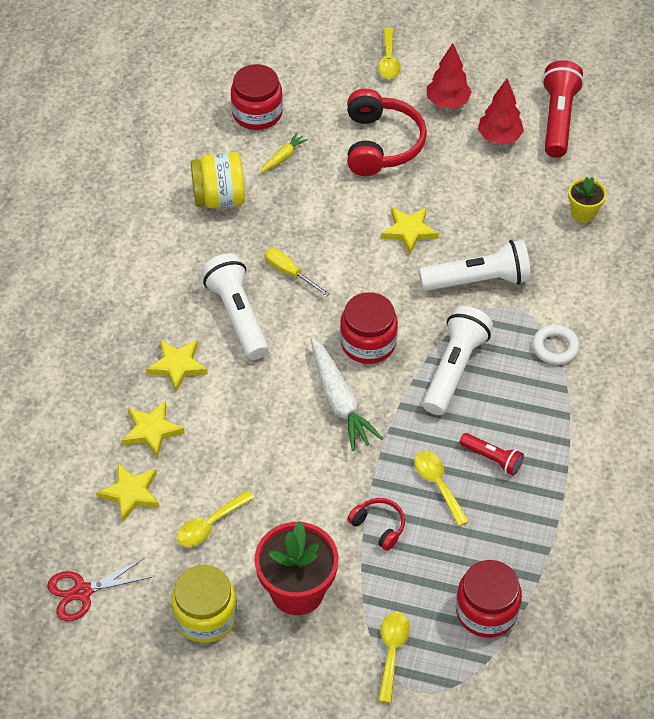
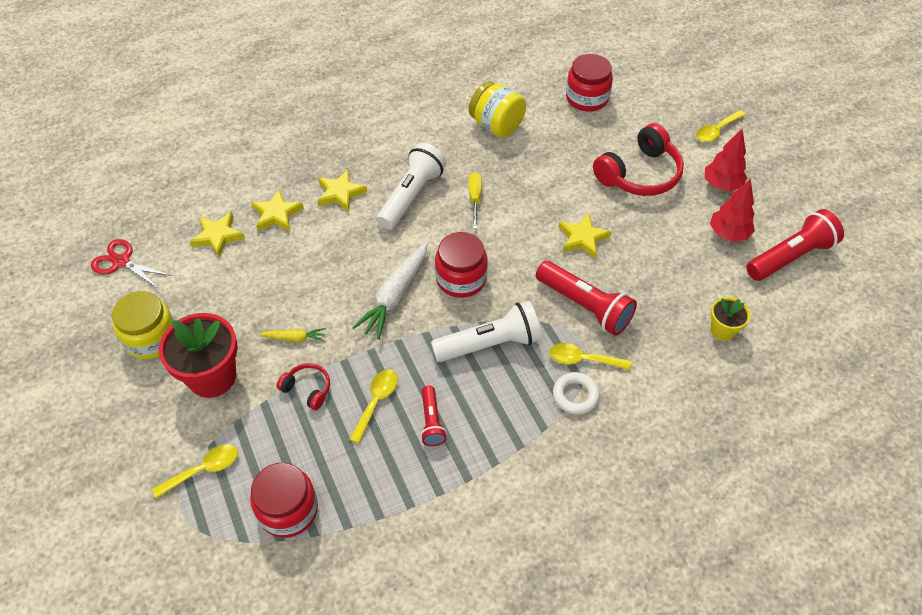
camera: 50 degrees right, 0 degrees up
yellow spoon [177,490,255,547] -> yellow spoon moved to [549,343,631,370]
yellow carrot [260,132,308,174] -> yellow carrot moved to [258,328,326,342]
red headphones [347,498,405,551] -> red headphones turned 60 degrees counterclockwise [276,363,330,410]
white flashlight [419,240,531,291] -> red flashlight [536,261,637,336]

